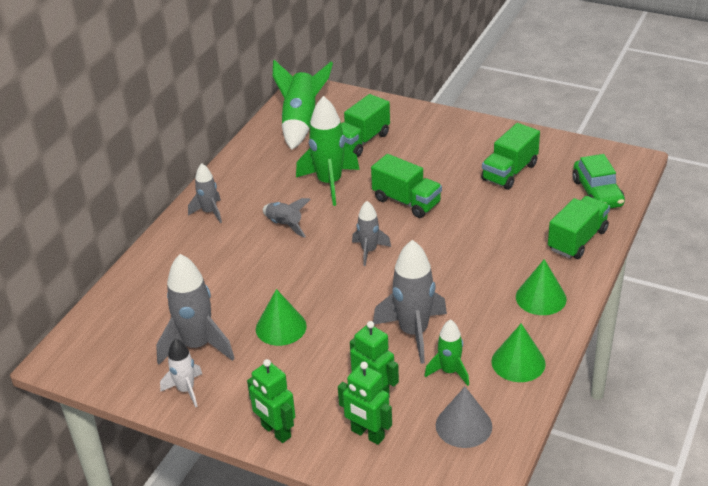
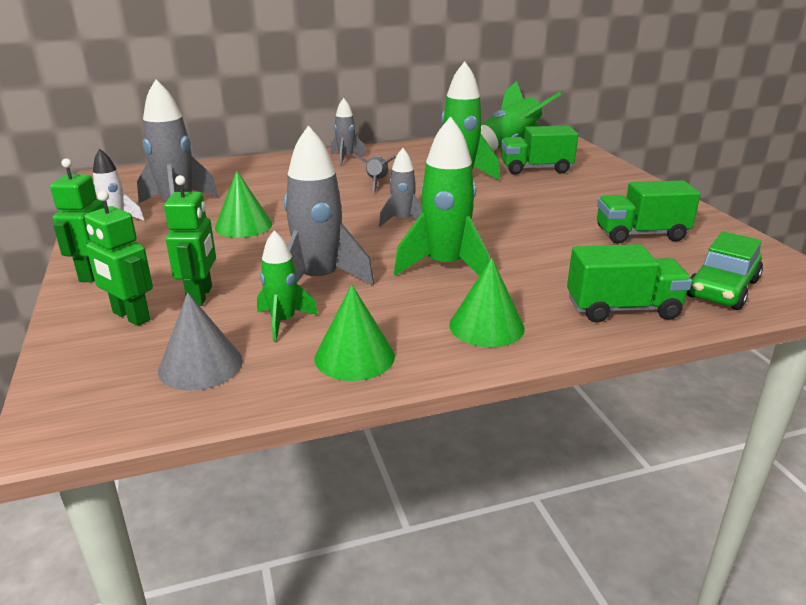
camera: 45 degrees right, 10 degrees down
green robot [338,362,392,445] -> green robot turned 45 degrees counterclockwise [84,191,153,326]
green truck [371,154,442,218] -> none
none -> green rocket [394,116,490,276]

